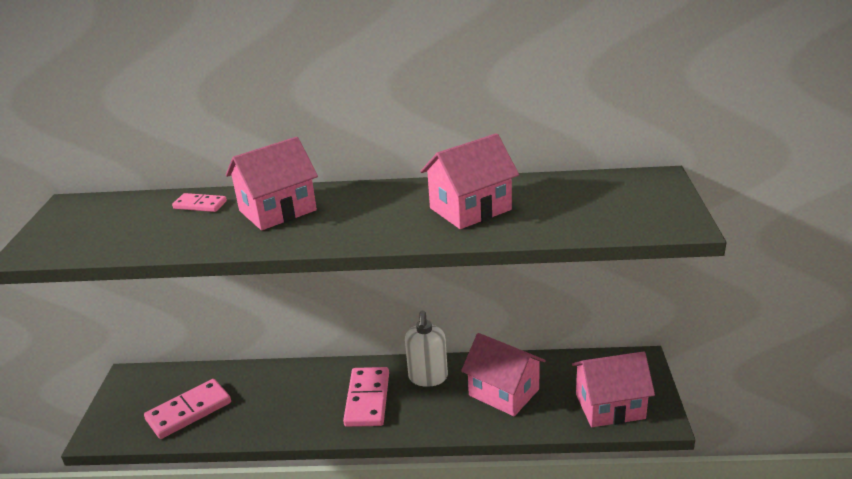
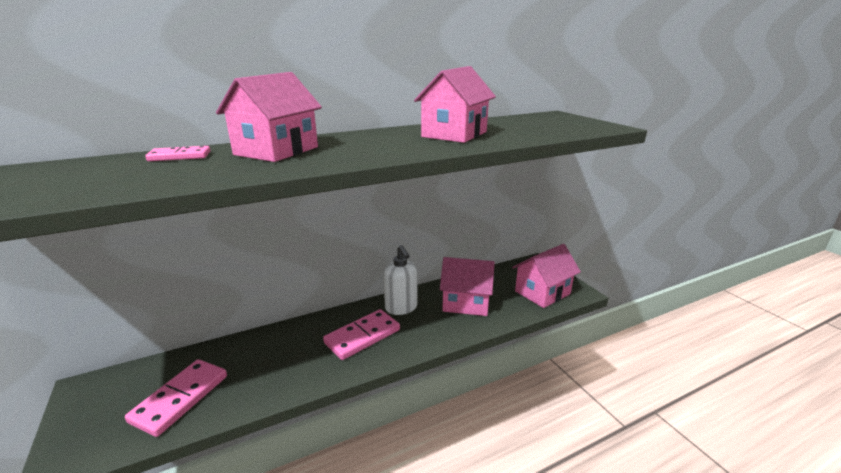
camera: 30 degrees left, 5 degrees down
pink domino [343,367,389,427] -> pink domino turned 75 degrees clockwise [323,309,400,360]

